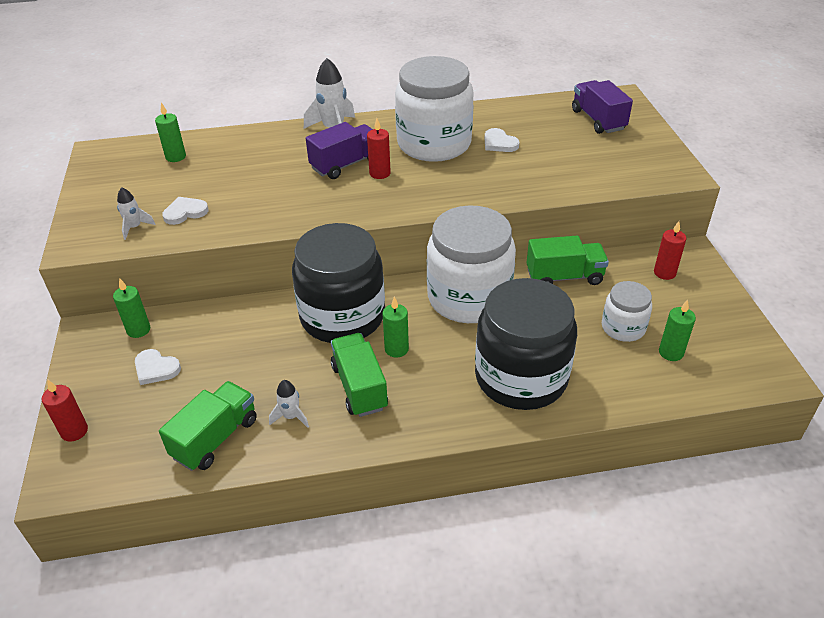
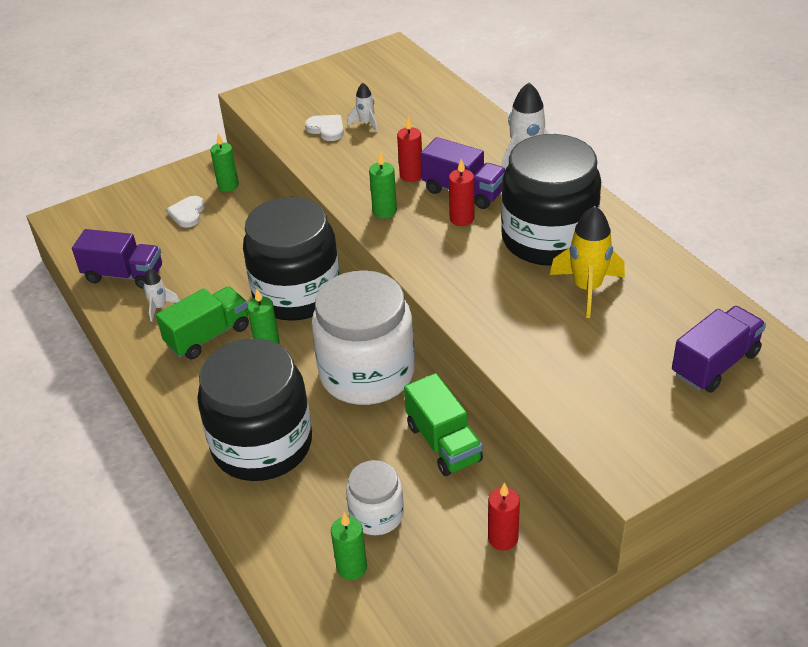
camera: 70 degrees right, 0 degrees up
red candle [42,380,88,442] -> red candle moved to [397,116,422,182]
white rocket [117,187,155,240] -> white rocket moved to [347,83,378,132]
green candle [155,102,186,162] -> green candle moved to [369,151,397,218]
green truck [159,381,257,471] -> purple truck [72,229,162,289]
white jar [395,56,474,162] -> black jar [501,134,601,266]
white heart [485,128,519,152] -> yellow rocket [550,206,625,318]

